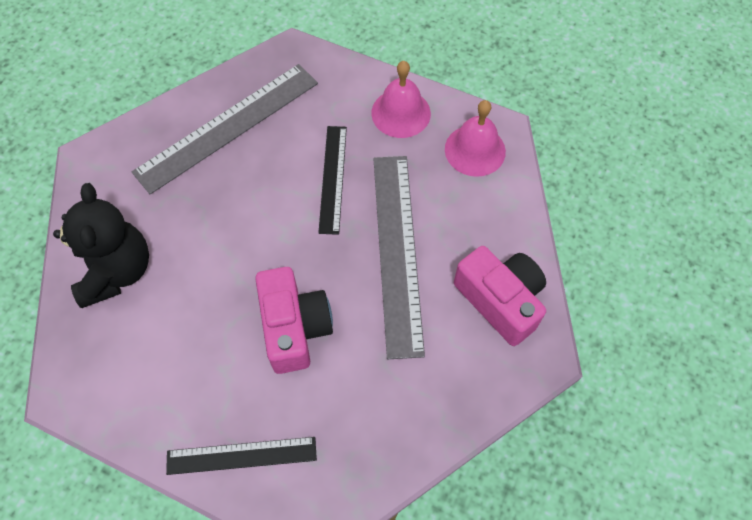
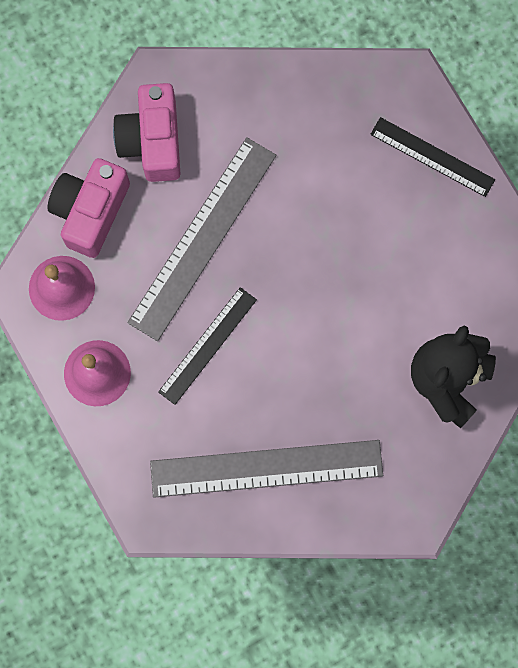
camera: 145 degrees left, 15 degrees up
pink camera [255,267,333,374] -> pink camera moved to [47,158,130,258]

